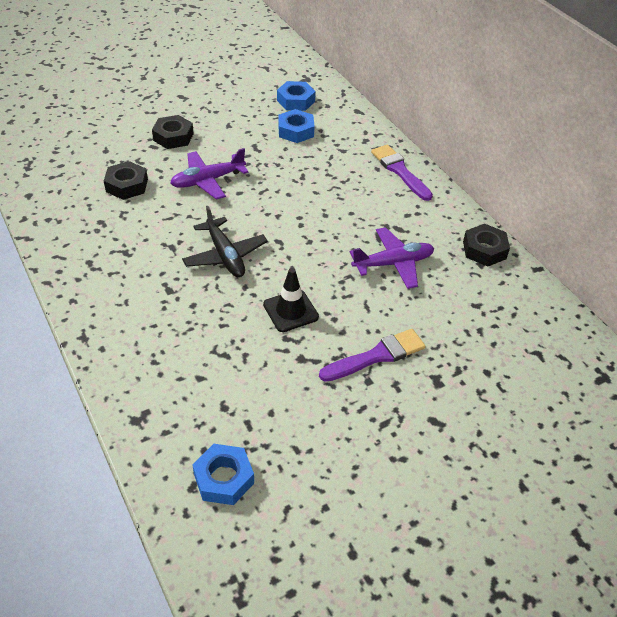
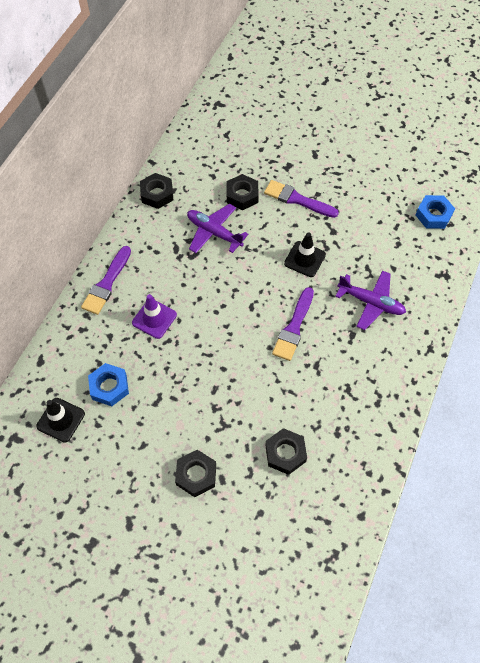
camera: 125 degrees left, 15 degrees up
purple plane [170,148,249,200] -> purple plane moved to [335,270,406,330]
black plane [182,206,268,277] -> purple brush [272,287,314,361]
blue nut [277,81,316,111] -> black traffic cone [36,398,85,443]
none -> purple traffic cone [132,294,177,339]
none -> black nut [226,174,259,210]

